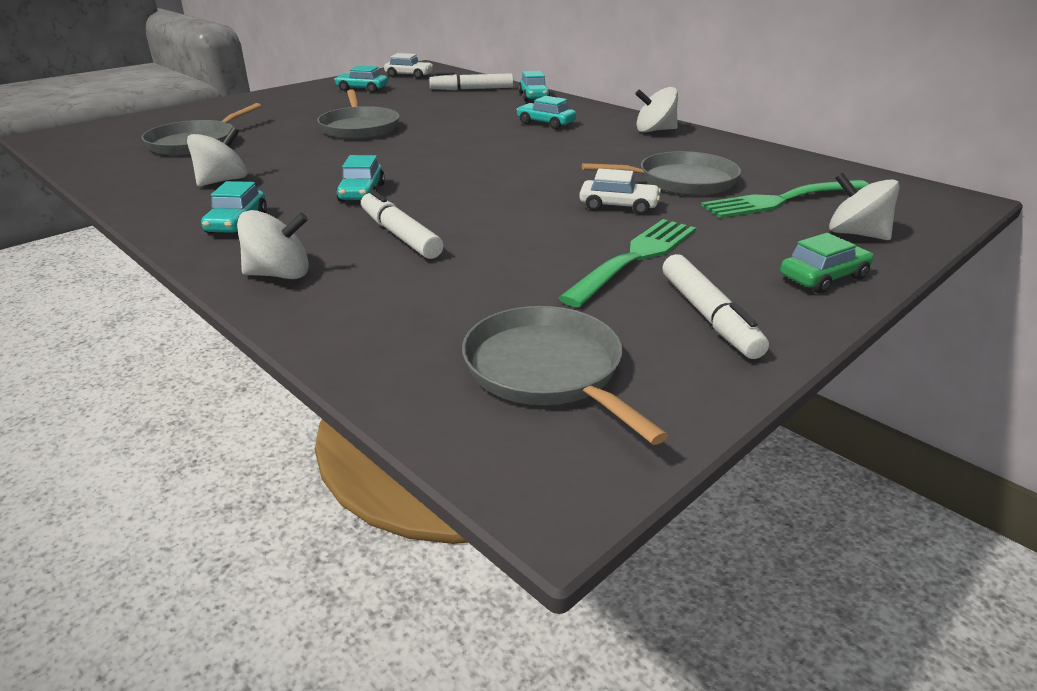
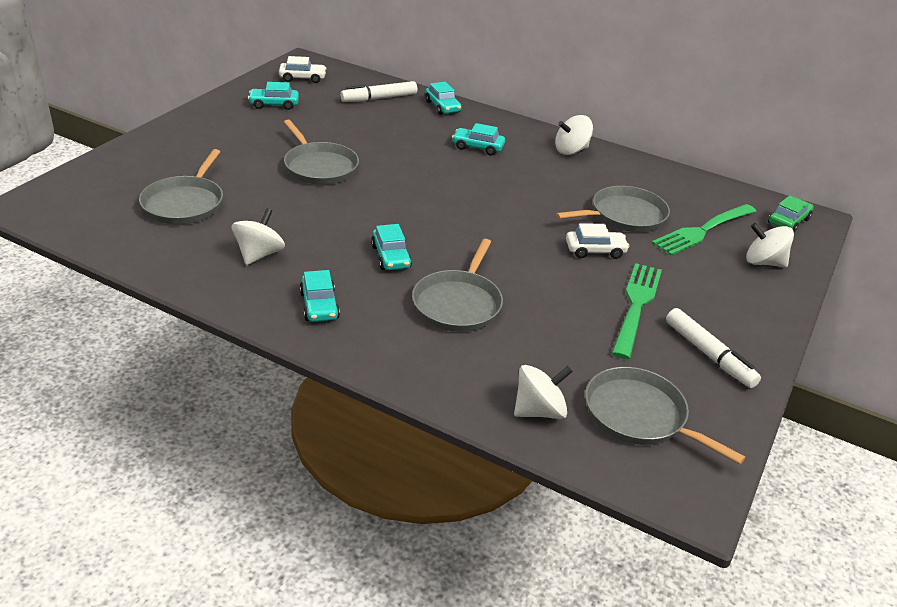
camera: 20 degrees left, 5 degrees up
white spinning top [237,210,309,279] -> white spinning top moved to [514,365,573,419]
white marker [361,190,443,259] -> grey pan [412,239,503,332]
green car [780,233,873,293] -> green car moved to [768,195,814,232]

